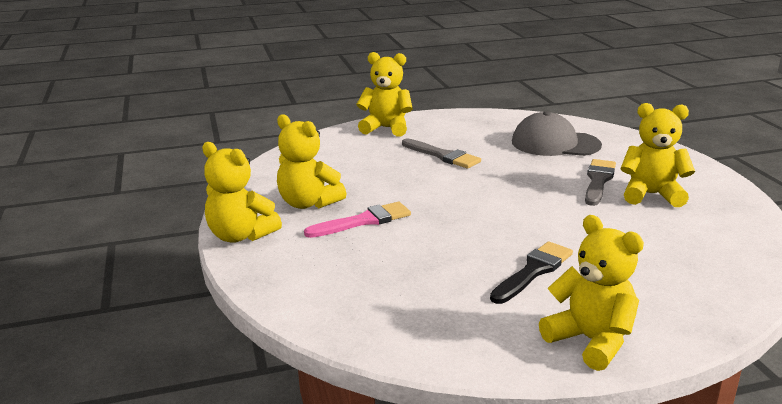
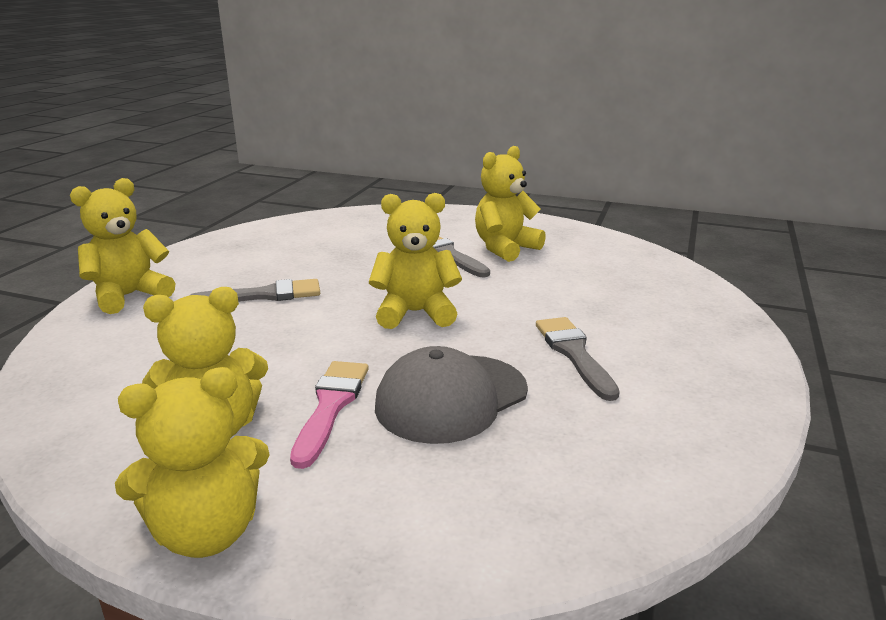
camera: 55 degrees left, 0 degrees up
black brush [490,241,573,304] -> grey brush [536,317,620,401]
grey cap [512,111,602,156] -> grey cap moved to [375,346,528,444]
yellow teddy bear [539,215,644,371] -> yellow teddy bear moved to [369,193,462,329]

